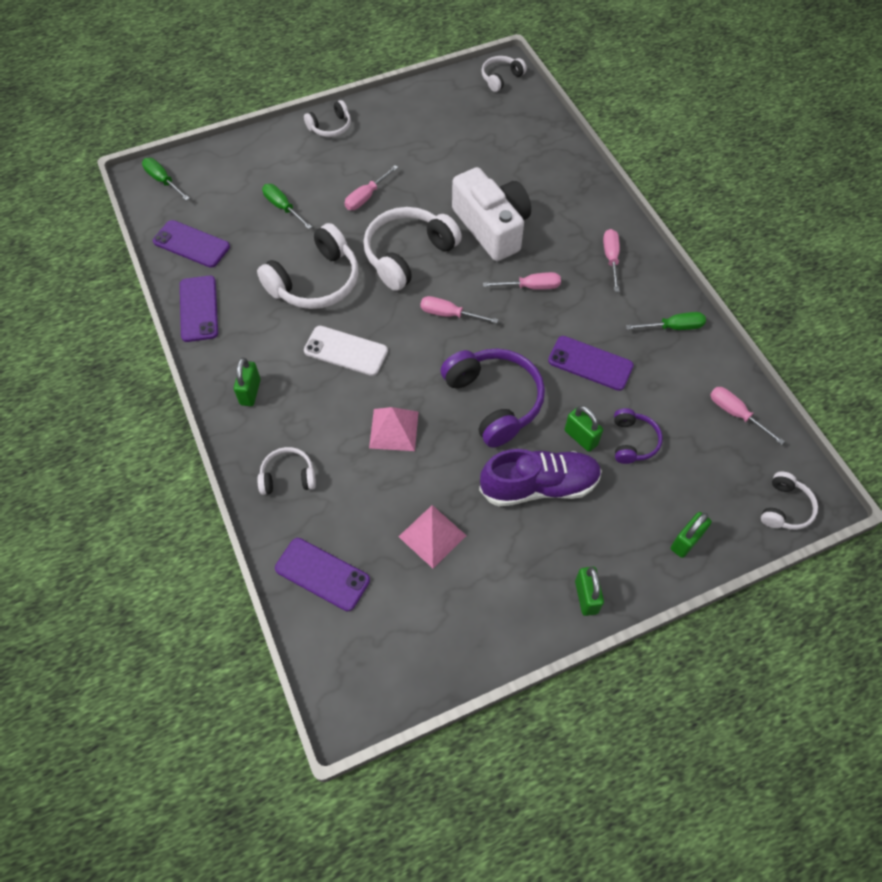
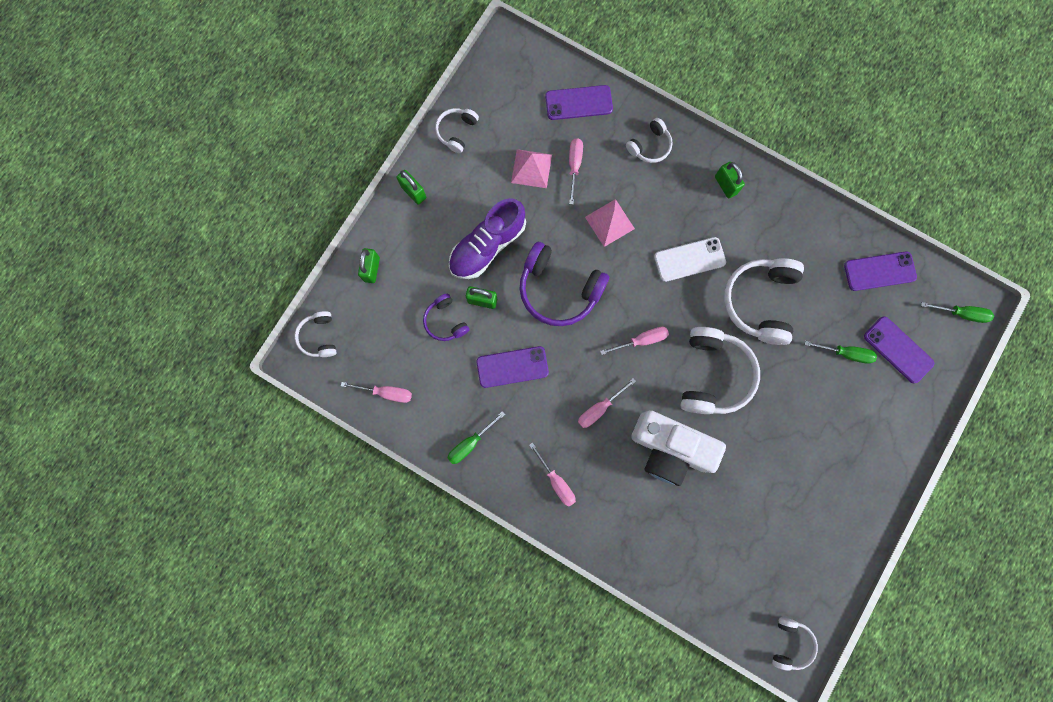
camera: 145 degrees right, 20 degrees up
purple phone [180,276,218,342] -> purple phone moved to [864,316,934,383]
white headphones [304,100,351,137] -> white headphones moved to [435,108,479,153]
pink screwdriver [345,165,398,210] -> pink screwdriver moved to [569,138,583,205]

